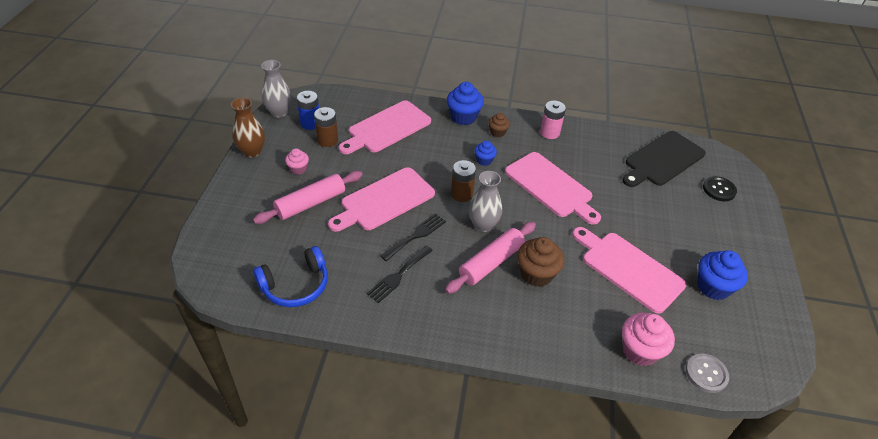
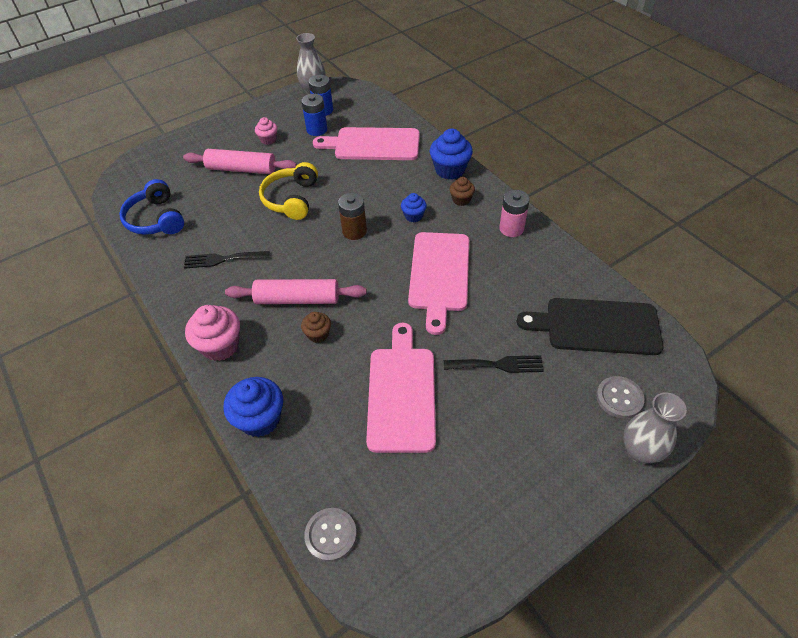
camera: 50 degrees right, 5 degrees up
brown vase [231,98,265,157] -> none
blue headphones [253,246,328,307] -> blue headphones turned 45 degrees clockwise [119,179,184,235]
brown battery [314,107,338,147] -> blue battery [301,94,327,136]
pink cutting board [328,167,435,232] -> yellow headphones [259,162,318,220]
black fork [380,213,446,261] -> black fork moved to [444,355,544,373]
grey vase [468,171,502,232] -> grey vase moved to [623,392,687,464]
brown cupcake [517,237,564,287] -> brown cupcake [301,312,331,343], size x0.57
pink cupcake [622,313,675,366] -> pink cupcake moved to [185,305,240,361]
blue cupcake [697,250,748,300] -> blue cupcake moved to [223,377,283,437]
black button [703,176,737,201] -> grey button [596,376,645,418]

